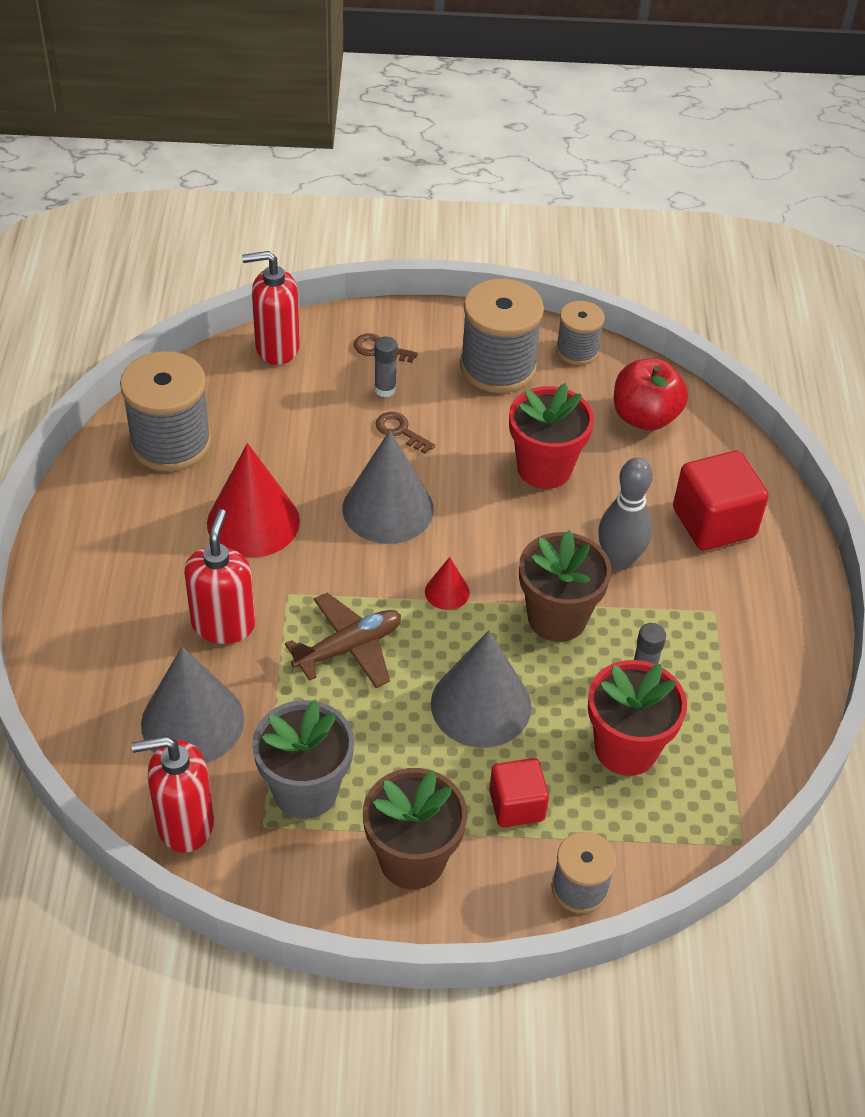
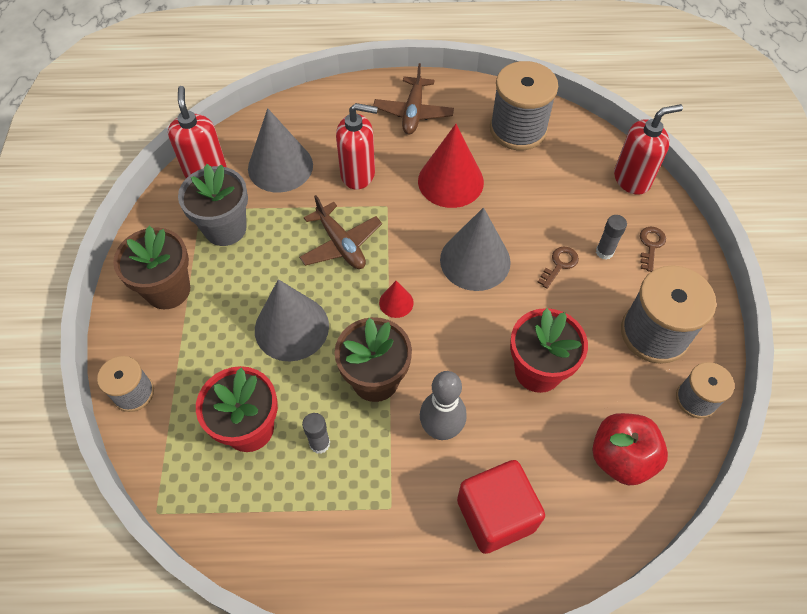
camera: 90 degrees right, 10 degrees up
red soap dispenser [242,251,300,365] -> red soap dispenser turned 75 degrees clockwise [614,104,683,195]
red cube [489,758,549,827] -> none
none -> brown plane [373,63,454,134]

